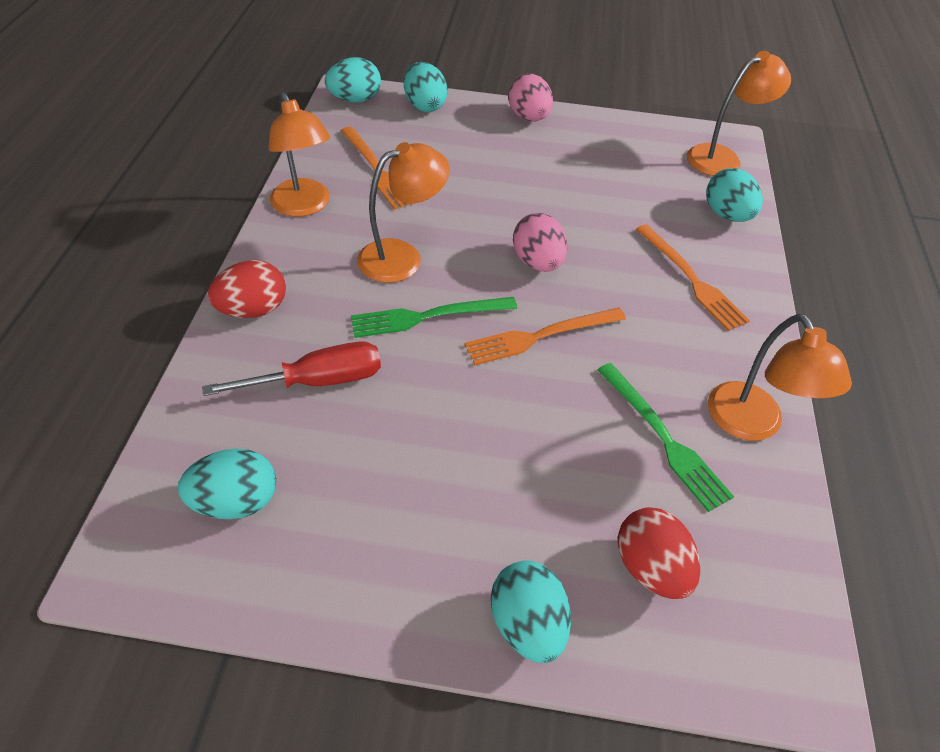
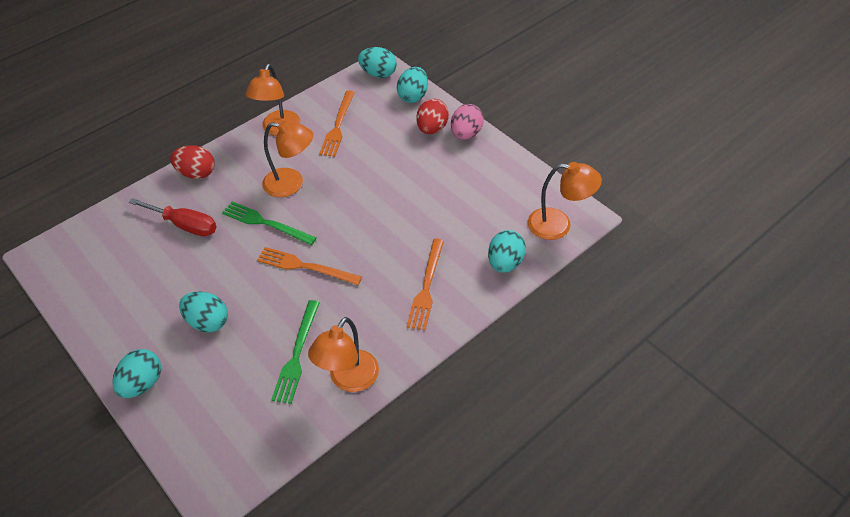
camera: 45 degrees right, 0 degrees up
turquoise egg [178,449,276,519] -> turquoise egg moved to [179,291,228,332]
pink egg [513,213,568,272] -> none
red egg [618,507,700,599] -> red egg moved to [416,99,449,134]

